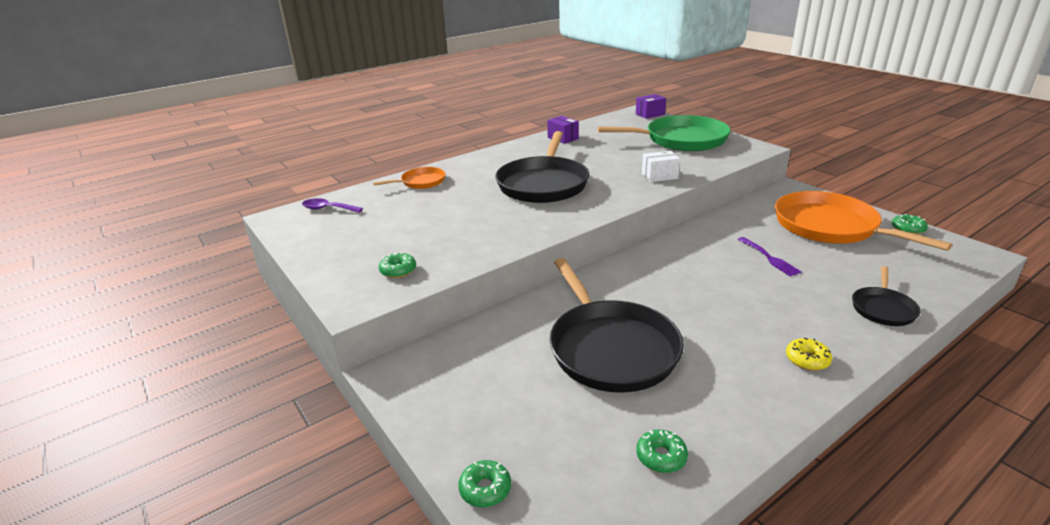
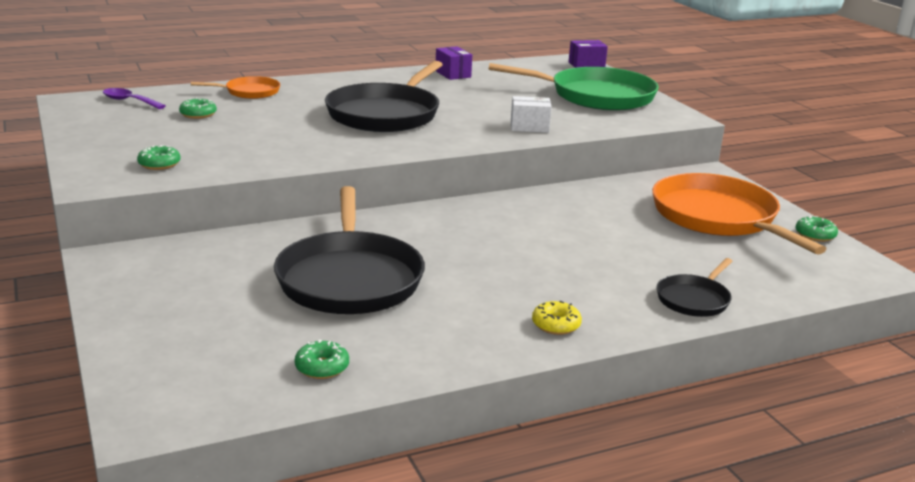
camera: 10 degrees right, 5 degrees down
green donut [458,460,511,508] -> green donut moved to [179,98,217,119]
purple fork [738,237,802,276] -> none

